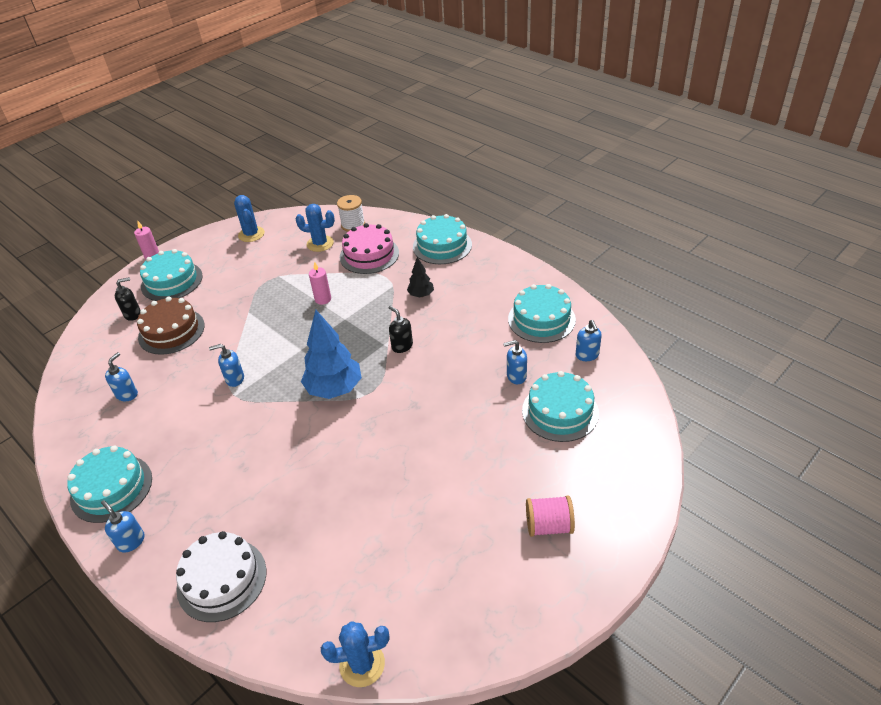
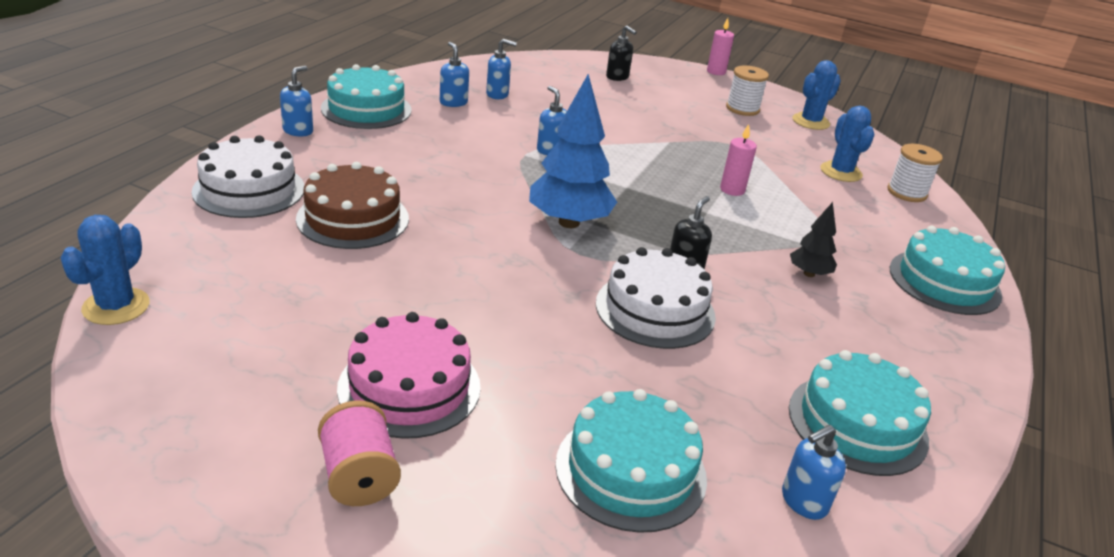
camera: 65 degrees right, 10 degrees down
brown cake [137,296,205,355] -> brown cake moved to [296,162,409,249]
turquoise cake [140,249,203,301] -> none
blue cactus [321,621,390,687] -> blue cactus turned 45 degrees clockwise [60,215,150,325]
pink cake [340,223,399,274] -> pink cake moved to [337,312,481,439]
blue soap dispenser [503,340,527,384] -> blue soap dispenser moved to [440,42,469,107]
none -> white cake [596,247,716,349]
none -> white spool [726,65,769,116]

